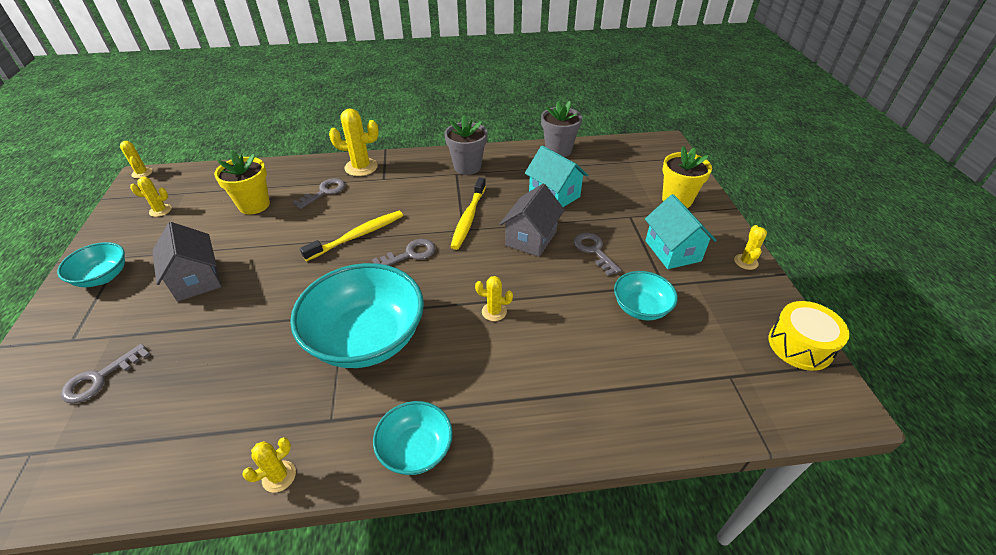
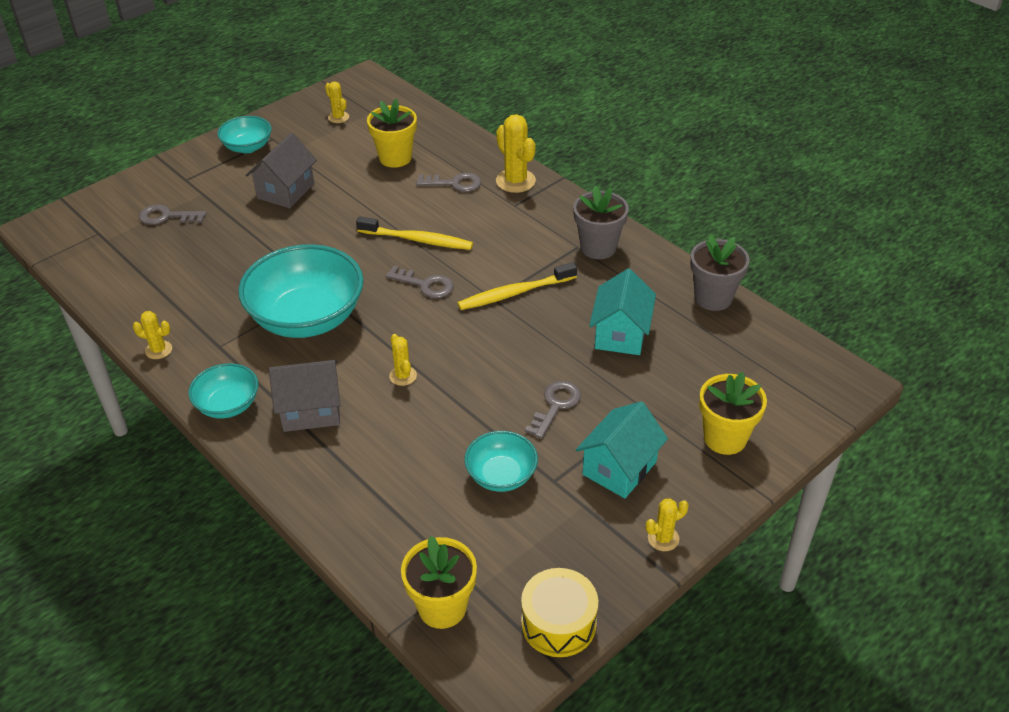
camera: 55 degrees right, 0 degrees up
yellow cactus [120,141,152,178] -> none
grey house [500,184,565,257] -> grey house moved to [269,360,340,432]
none -> yellow flower pot [401,536,477,629]

